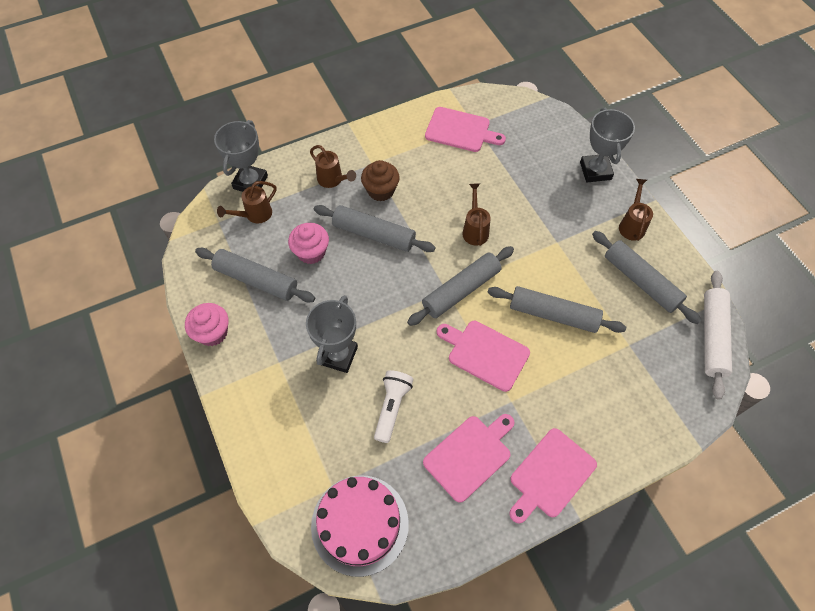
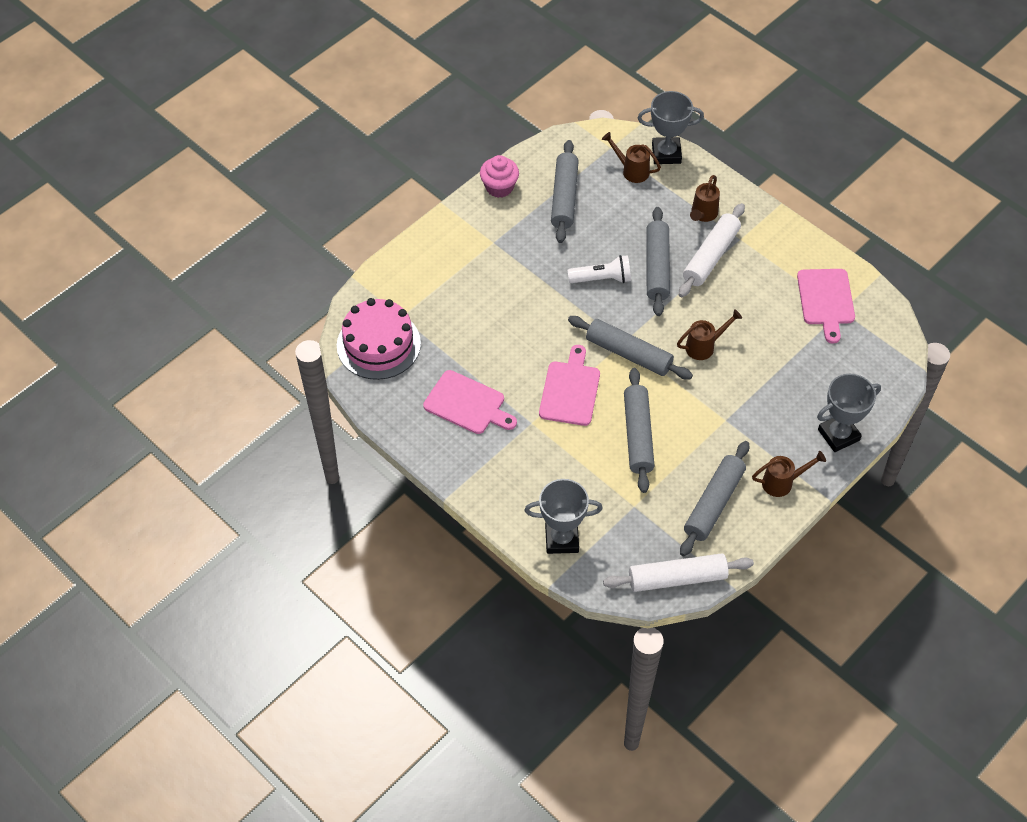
camera: 70 degrees right, 5 degrees down
pink cupcake [288,223,329,264] -> none
grey trophy [306,295,358,373] -> grey trophy moved to [524,479,603,554]
brown cupcake [361,160,400,201] -> white rolling pin [679,203,745,297]
white flashlight [374,370,413,443] -> white flashlight moved to [568,255,631,283]
pink cutting board [509,428,597,524] -> none

